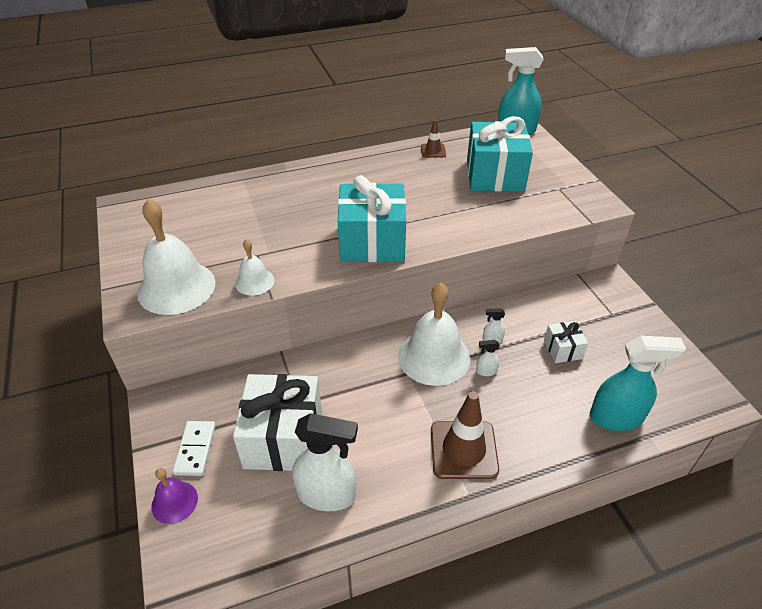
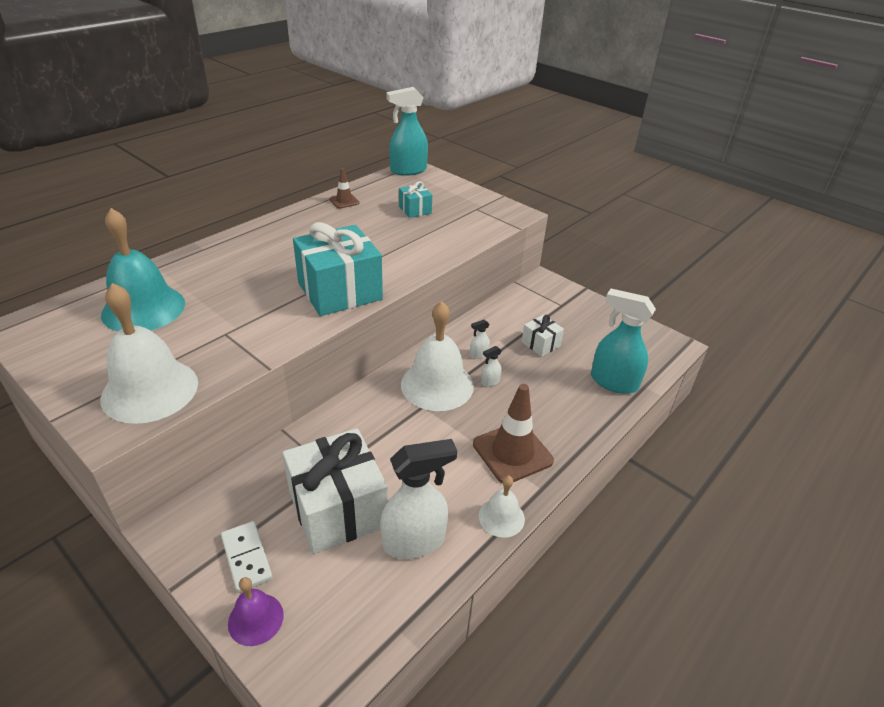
camera: 30 degrees left, 5 degrees down
white bell [235,239,274,296] -> white bell moved to [479,476,525,538]
turquoise gift [467,116,533,192] -> turquoise gift [399,181,432,218], size x0.48
turquoise spray bottle [590,336,686,431] -> turquoise spray bottle turned 120 degrees counterclockwise [591,289,656,394]
none -> turquoise bell [101,208,185,332]

